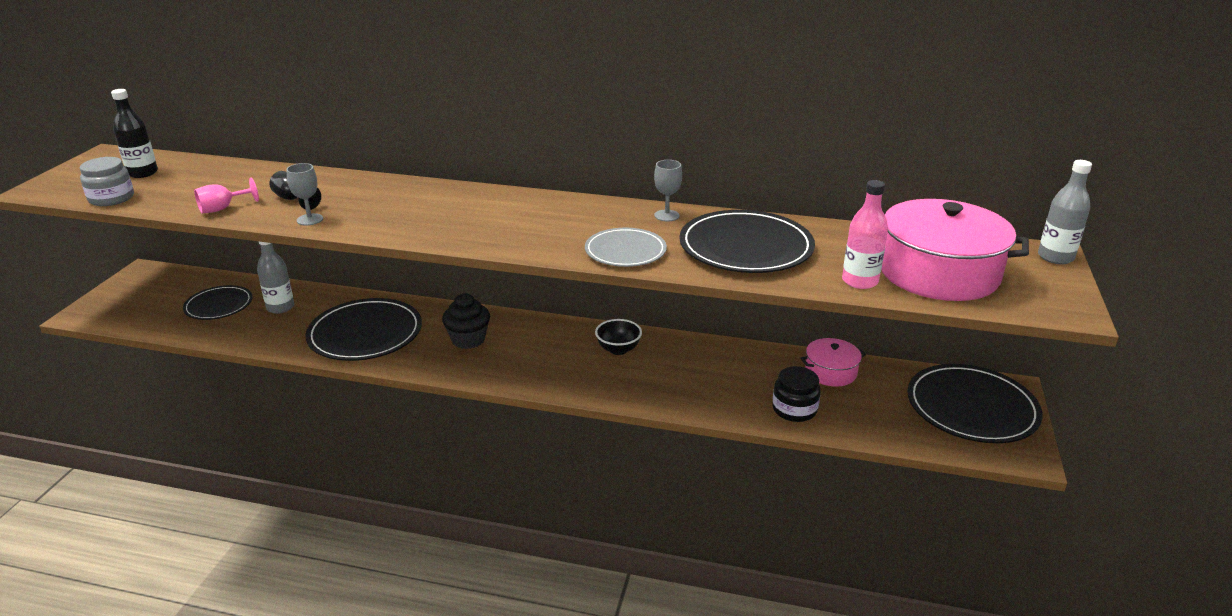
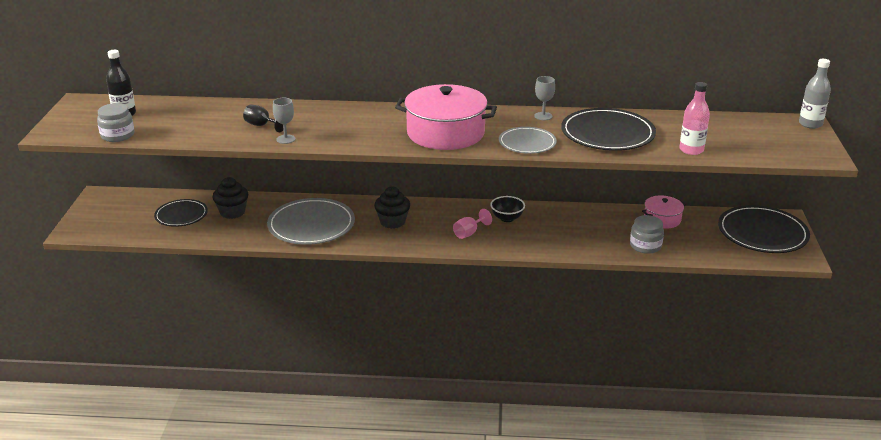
camera: 10 degrees left, 0 degrees up
pink goblet [194,178,259,213] -> pink goblet moved to [453,209,492,239]
grey bottle [257,241,294,314] -> black cupcake [212,177,248,219]
black plate [305,298,422,361] -> grey plate [267,198,355,245]
black jar [772,366,821,422] -> grey jar [630,215,664,254]
pink pot [881,199,1029,301] -> pink pot moved to [395,84,497,150]

